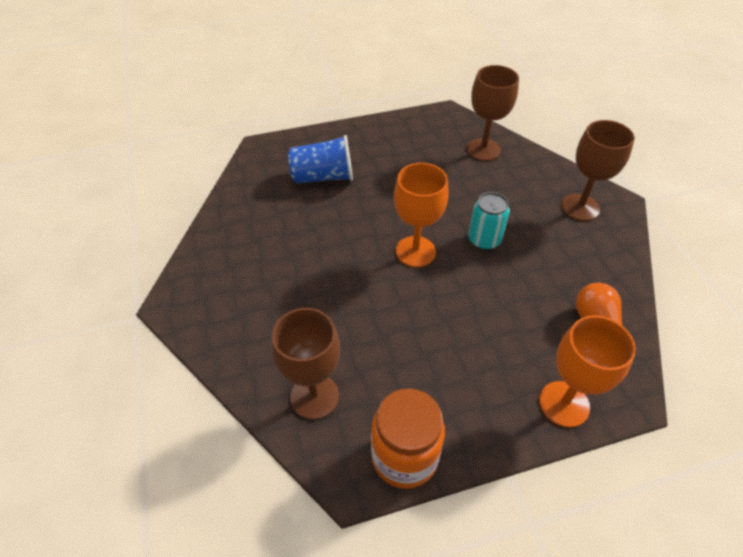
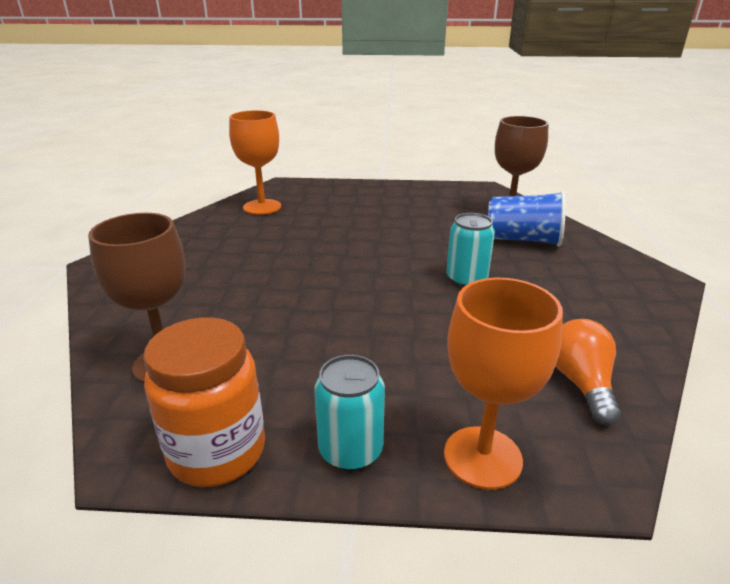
camera: 20 degrees right, 20 degrees down
blue cup [288,135,353,184] -> blue cup moved to [488,191,566,246]
orange goblet [394,163,449,267] -> orange goblet moved to [229,110,281,215]
brown goblet [561,120,635,221] -> none
none -> turquoise can [314,355,385,471]

